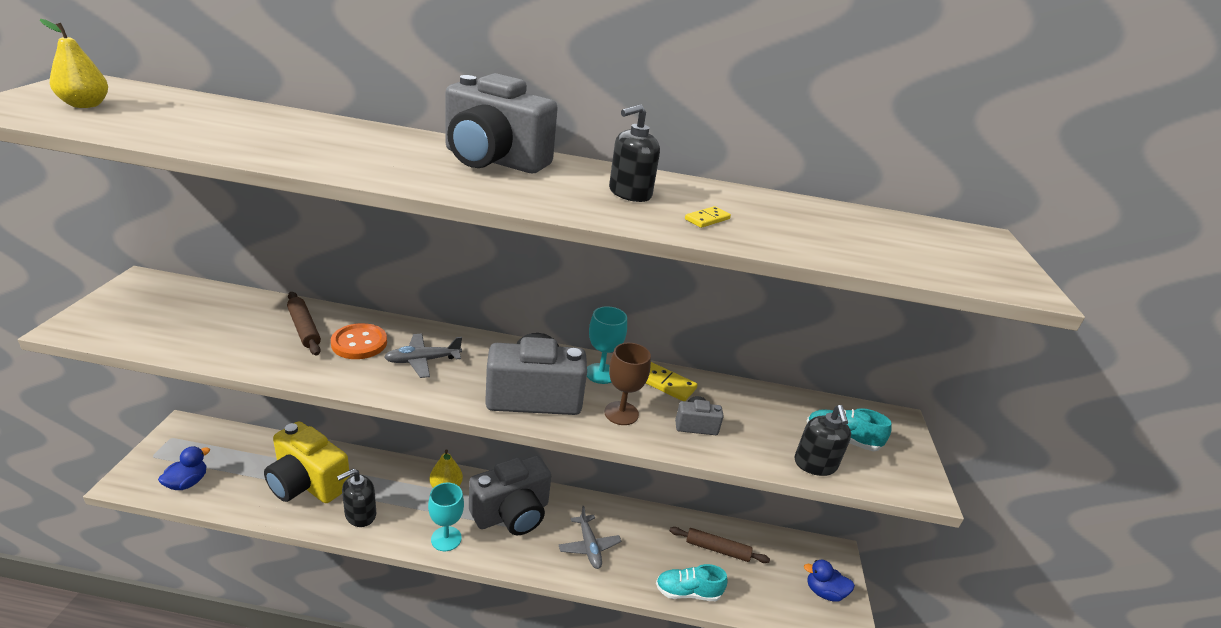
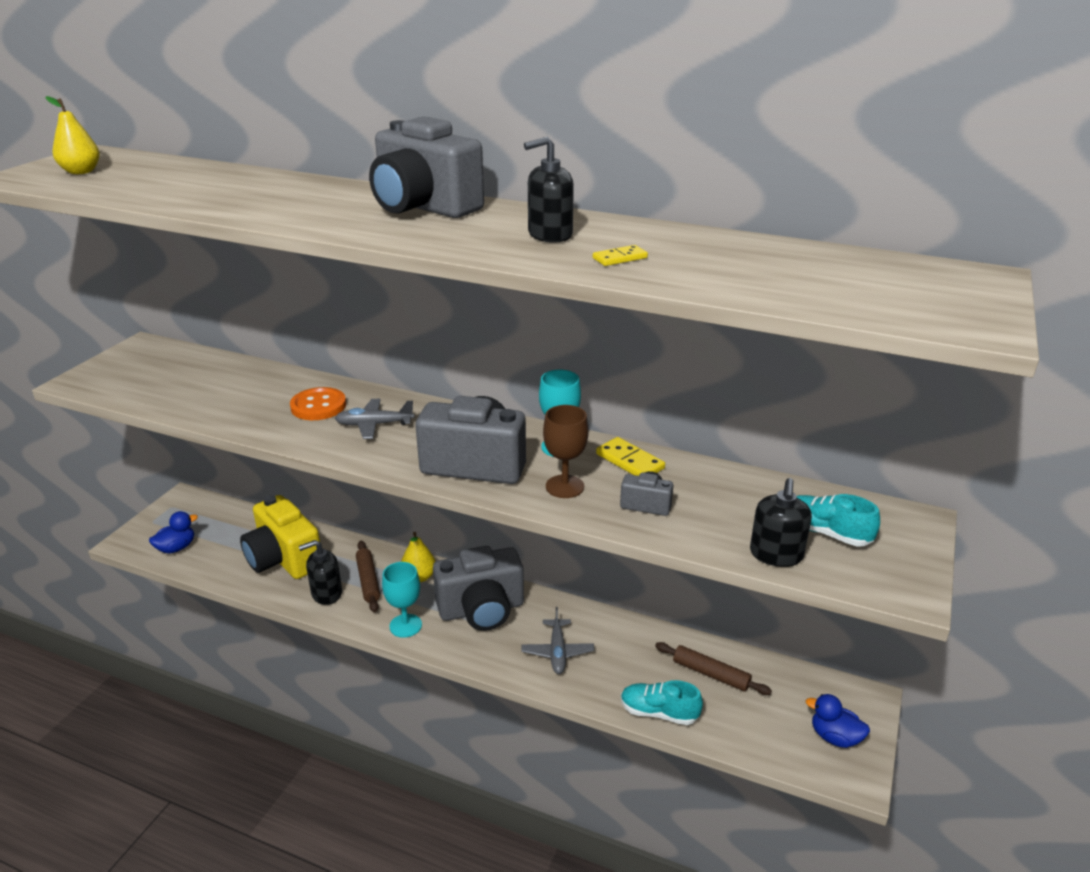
camera: 20 degrees right, 0 degrees up
brown rolling pin [287,292,321,356] -> brown rolling pin moved to [356,540,380,613]

